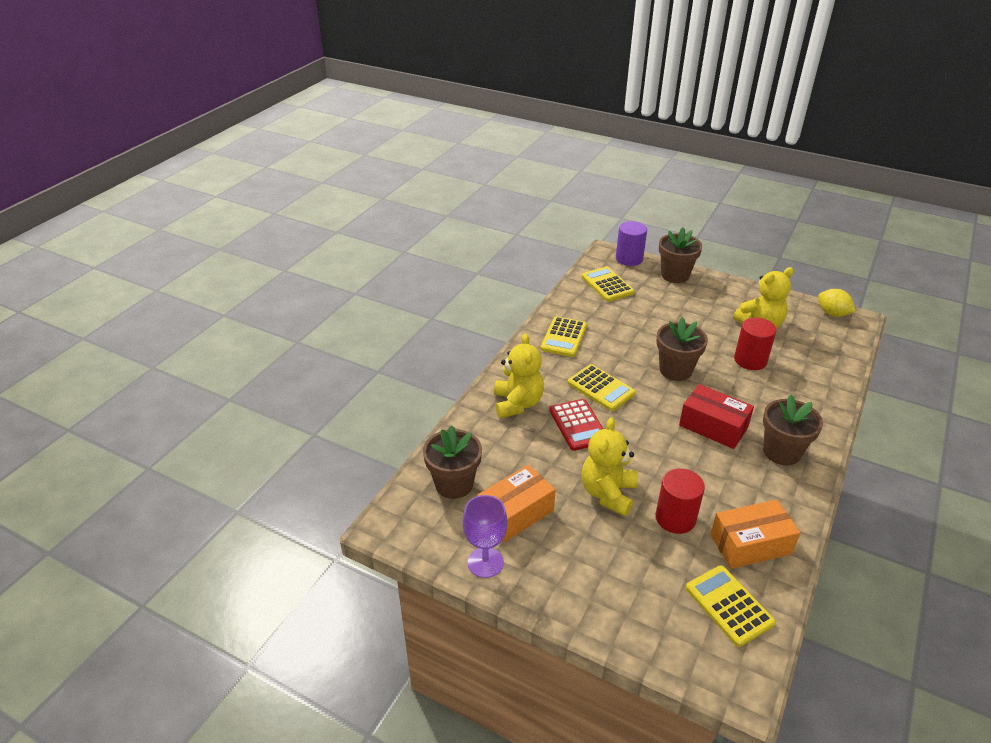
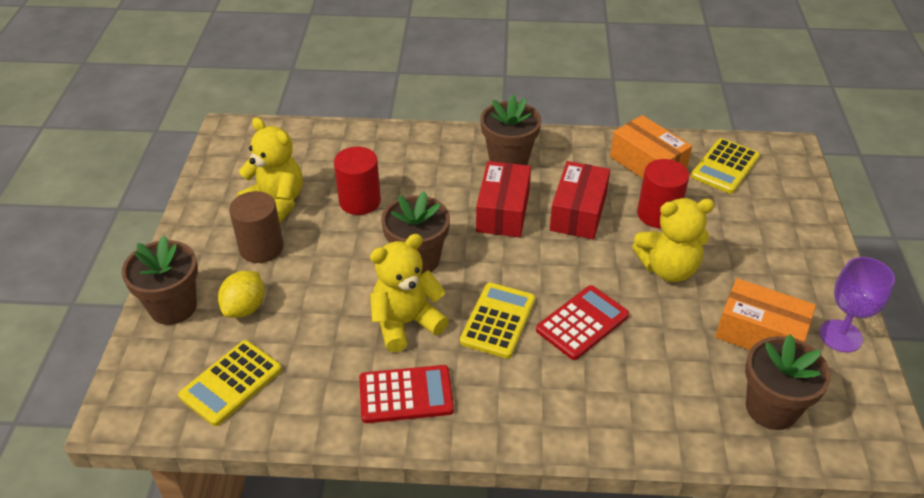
camera: 115 degrees left, 5 degrees up
yellow teddy bear [494,333,544,418] -> yellow teddy bear moved to [370,234,449,353]
yellow calculator [540,316,587,357] -> red calculator [359,365,454,423]
purple cylinder [616,221,647,266] -> none
yellow lemon [818,289,856,317] -> yellow lemon moved to [218,271,265,318]
none -> brown cylinder [229,191,284,263]
none -> red box [550,161,610,239]

